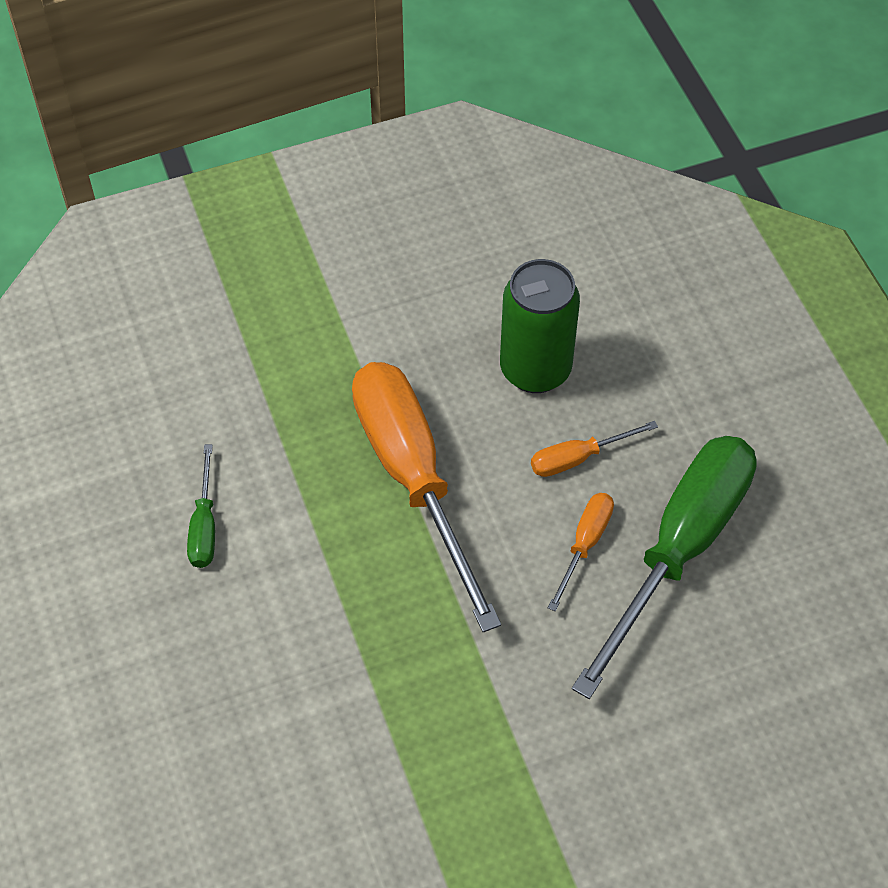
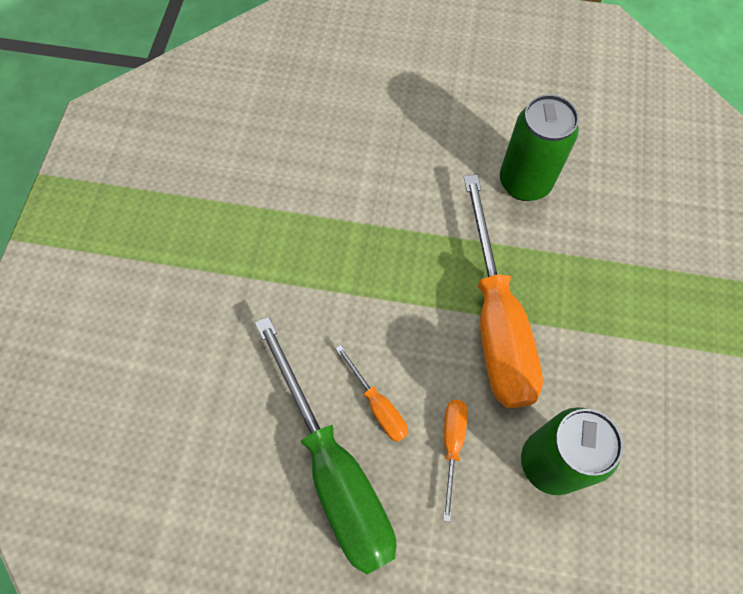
camera: 120 degrees right, 10 degrees up
green screwdriver [187,444,215,568] -> green can [500,94,579,201]
orange screwdriver [352,362,501,632] -> orange screwdriver turned 75 degrees clockwise [464,175,543,408]

